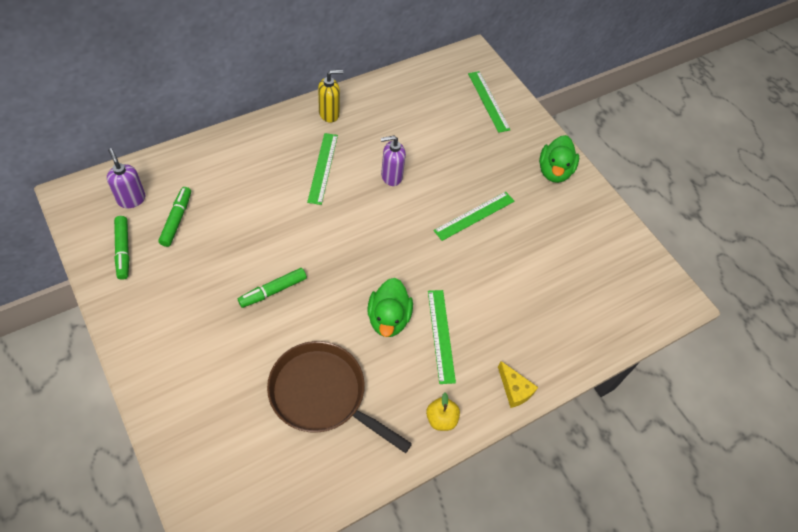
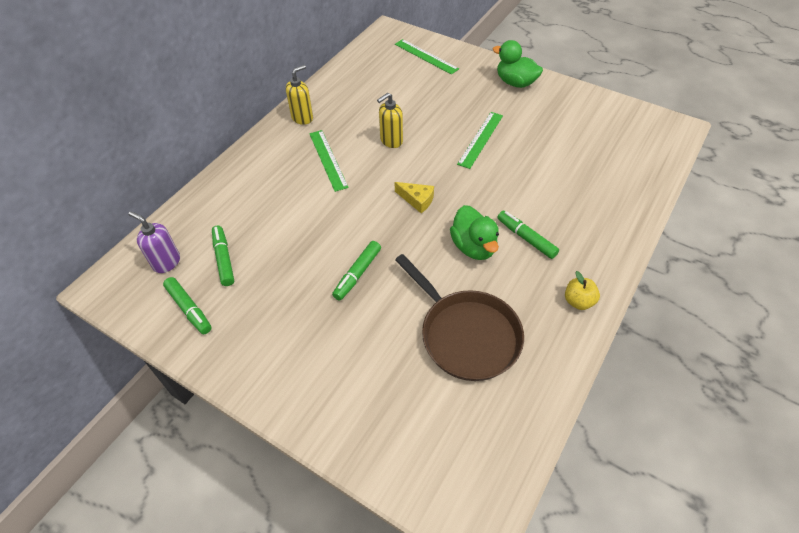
camera: 20 degrees left, 5 degrees down
brown pan [267,341,412,453] -> brown pan turned 135 degrees counterclockwise [395,254,524,381]
purple soap dispenser [381,136,406,186] -> yellow soap dispenser [377,93,403,148]
green ruler [428,290,456,384] -> green marker [498,211,559,259]
yellow cheese [498,361,538,408] -> yellow cheese moved to [394,182,434,213]
green duck [539,135,579,183] -> green duck turned 135 degrees clockwise [492,40,543,88]

